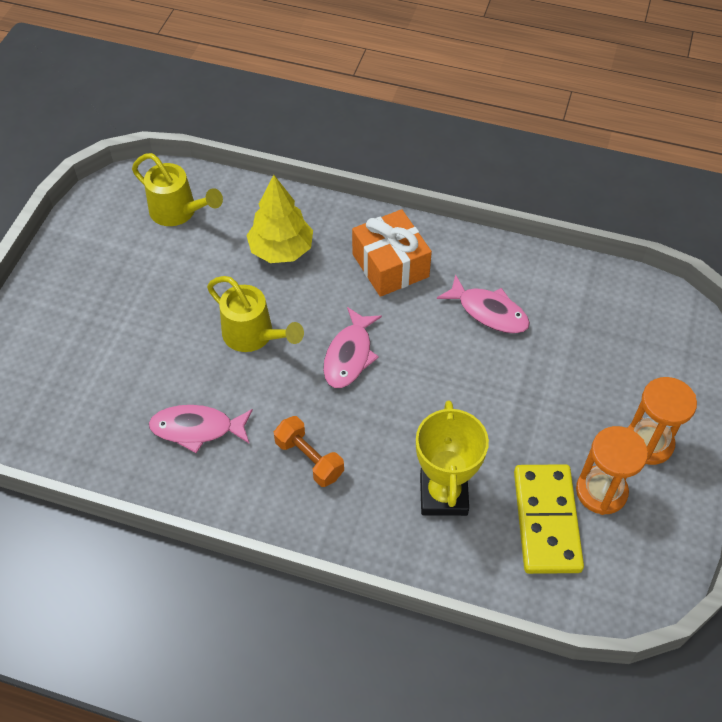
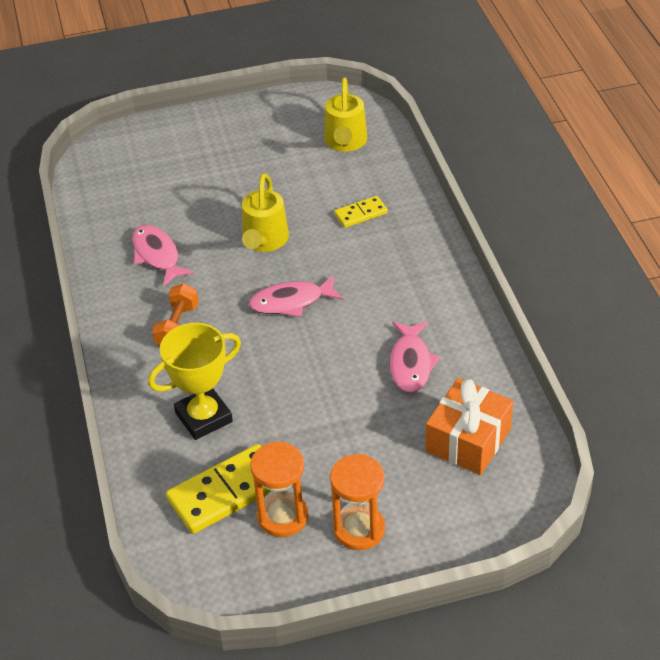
camera: 60 degrees right, 10 degrees down
yellow tree [246,175,313,263] -> yellow domino [334,196,388,228]
orange gift [352,209,432,297] -> orange gift moved to [425,378,513,475]

